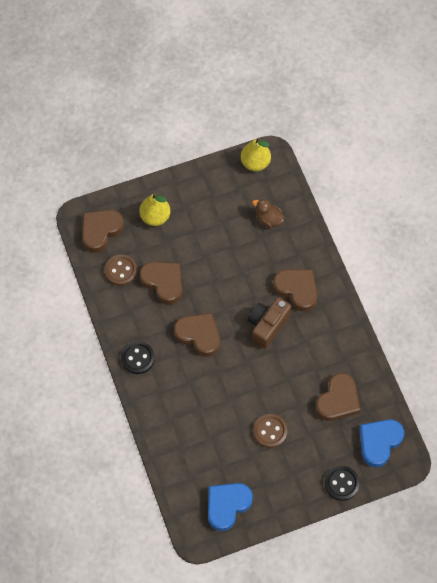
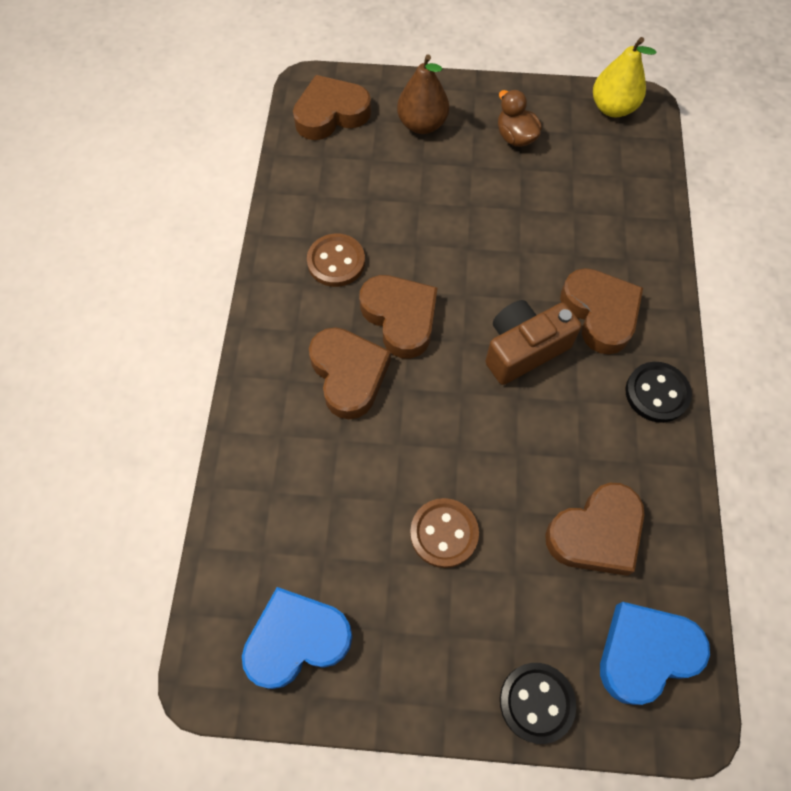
camera: 25 degrees right, 0 degrees up
brown button [105,254,137,286] -> brown button moved to [307,234,365,287]
black button [121,341,155,374] -> black button moved to [625,362,692,423]
yellow pear [139,193,170,226] -> brown pear [397,54,449,134]
brown heart [139,262,182,305] -> brown heart moved to [309,327,391,419]
brown duck [252,199,285,228] -> brown duck moved to [498,90,542,147]

